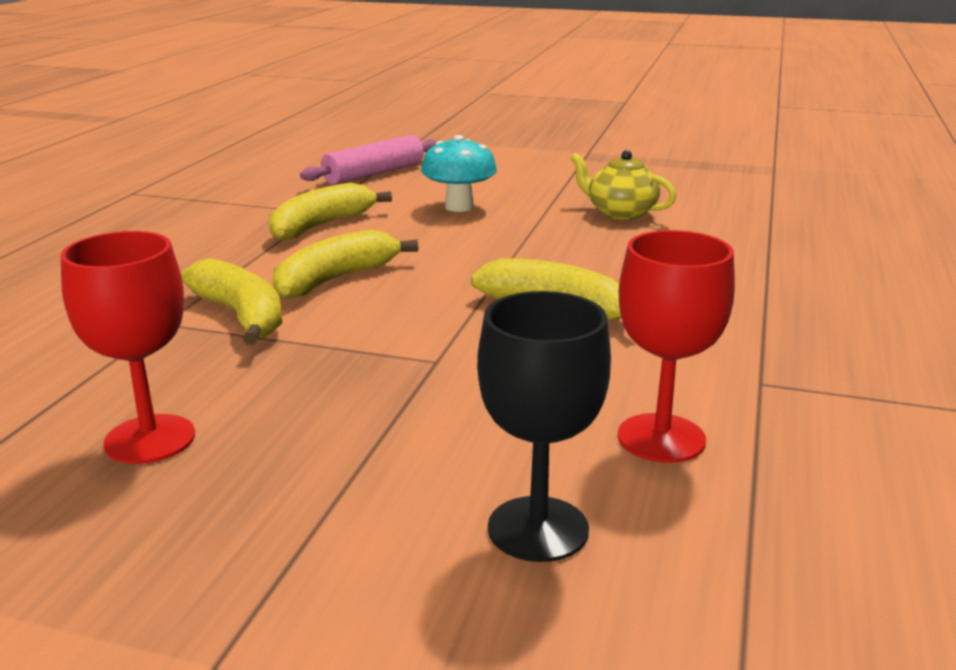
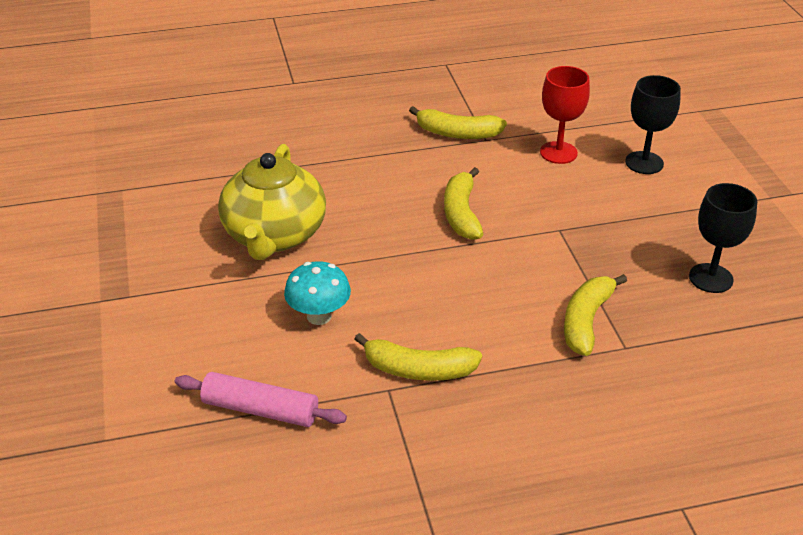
camera: 120 degrees left, 15 degrees up
red goblet [61,231,195,464] -> black goblet [689,183,757,293]
yellow banana [273,230,418,299] -> yellow banana moved to [409,106,507,139]
yellow teapot [570,150,676,220] -> yellow teapot [218,144,326,260], size x1.91

